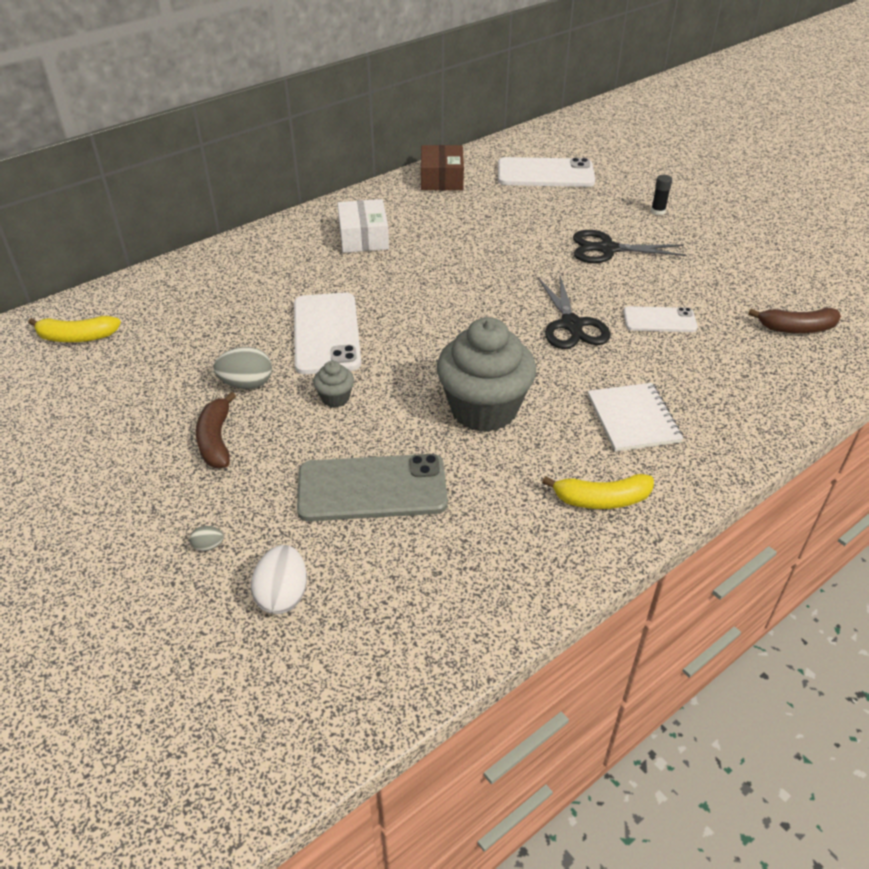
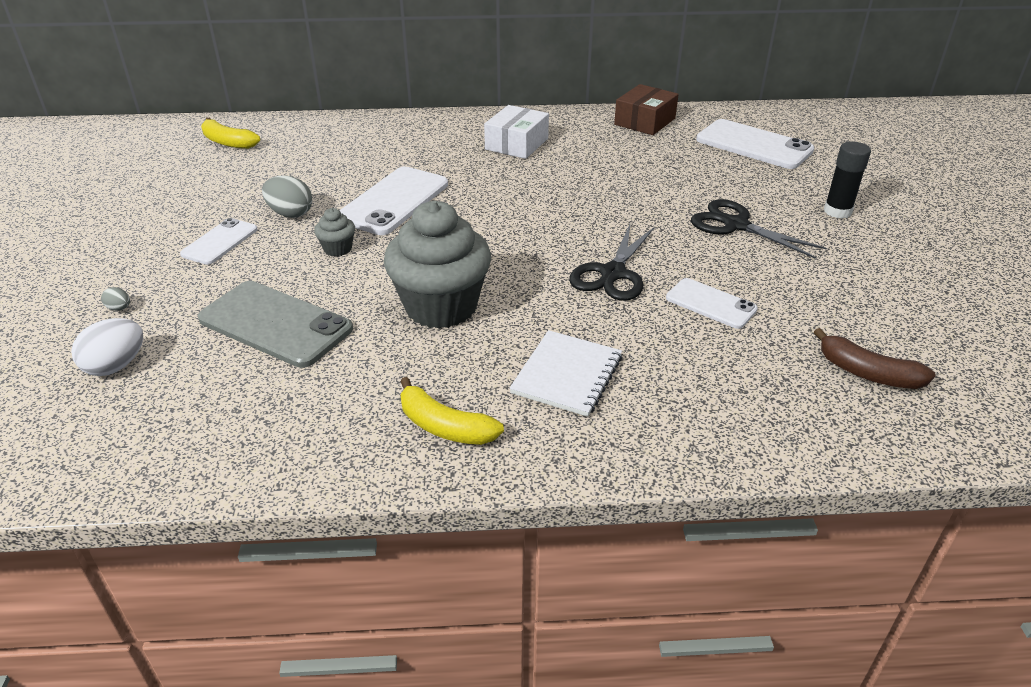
camera: 35 degrees right, 5 degrees down
brown banana [196,392,236,468] -> white phone [180,218,257,265]
black glue stick [651,175,672,215] -> black glue stick [824,141,871,219], size x1.57

